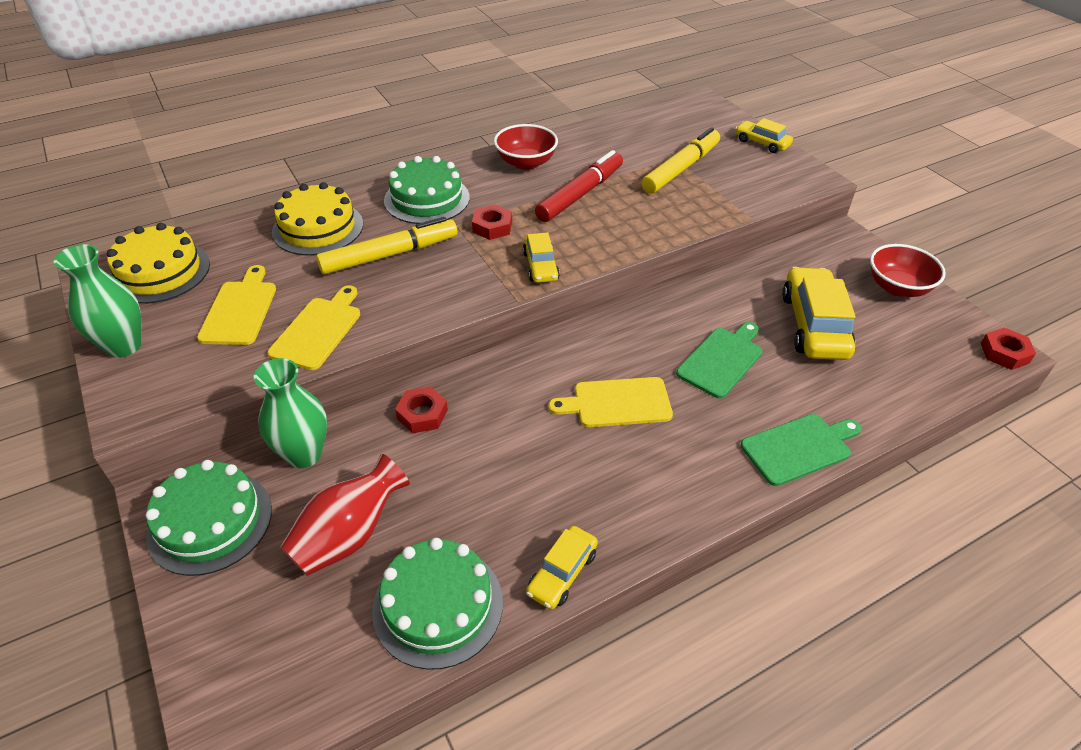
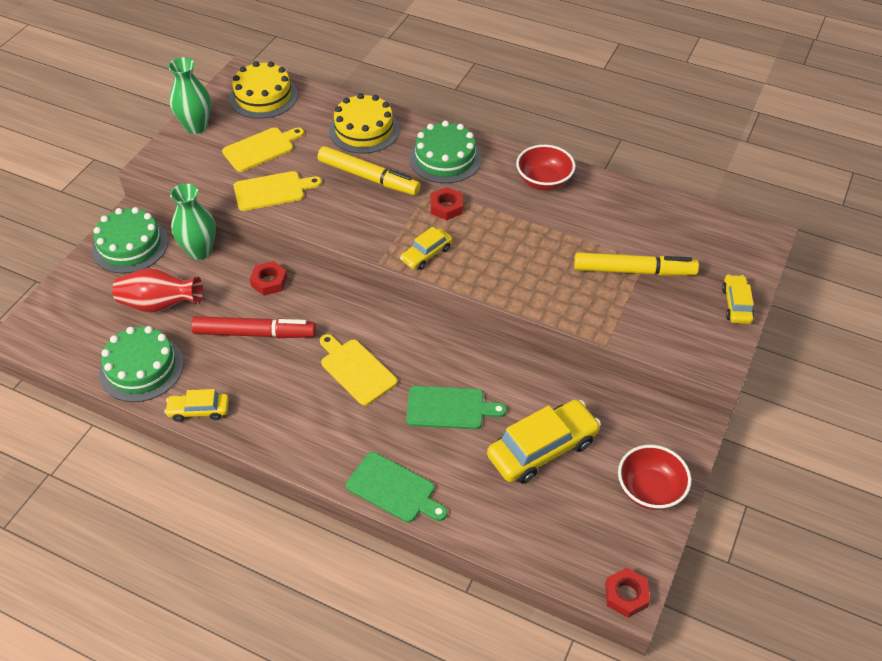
camera: 55 degrees right, 5 degrees up
red marker [535,150,623,222] -> red marker moved to [191,316,316,338]

